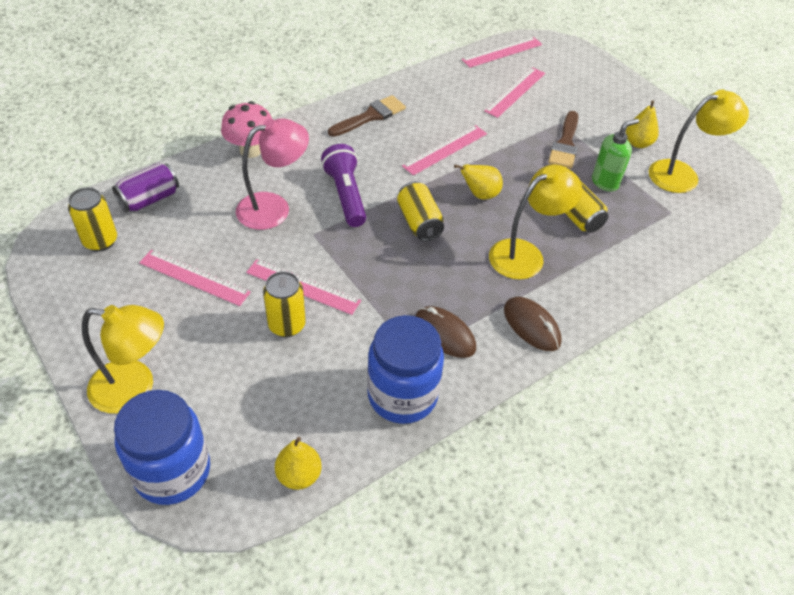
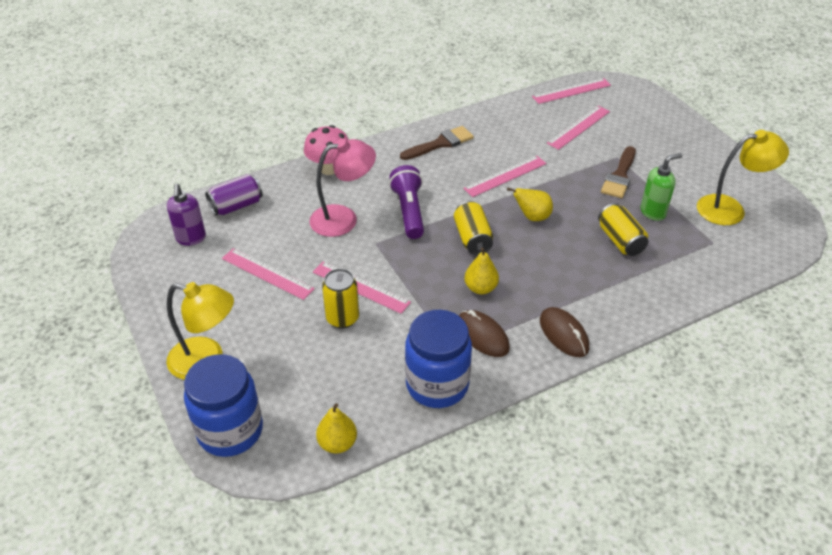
camera: 10 degrees right, 5 degrees down
yellow can [68,187,117,252] -> purple soap dispenser [167,184,206,246]
yellow lamp [489,165,582,280] -> none
yellow pear [626,100,659,148] -> yellow pear moved to [464,248,499,294]

